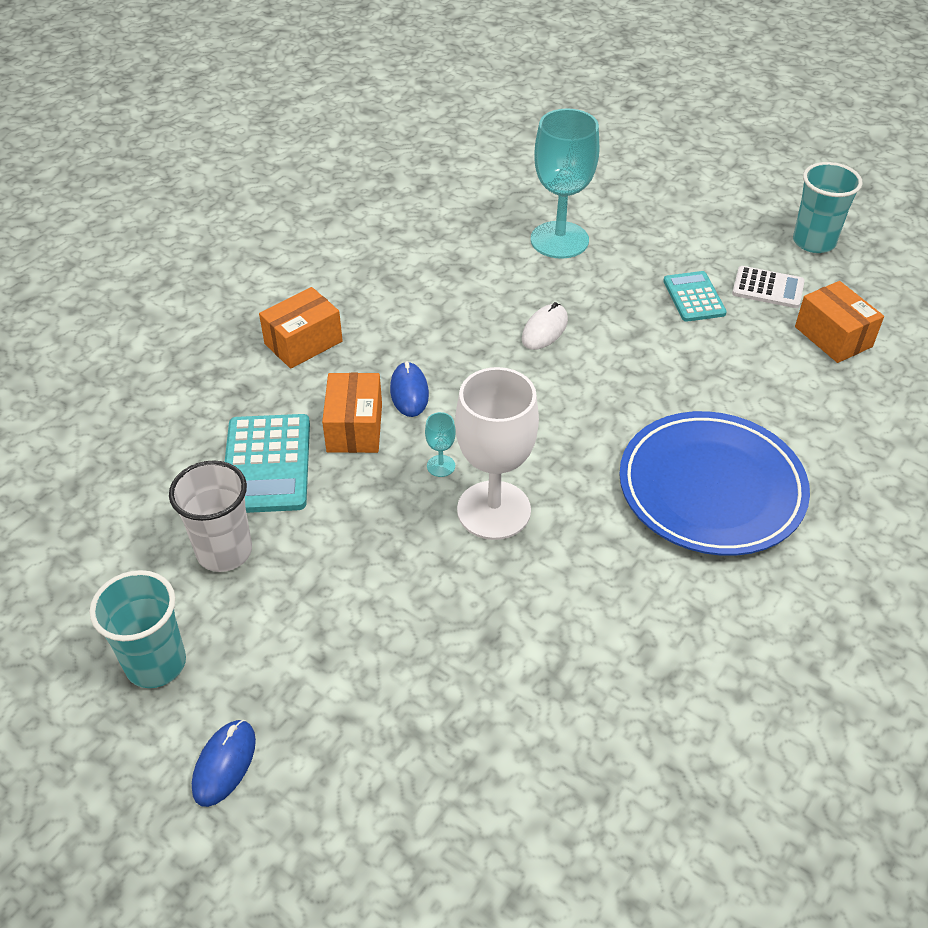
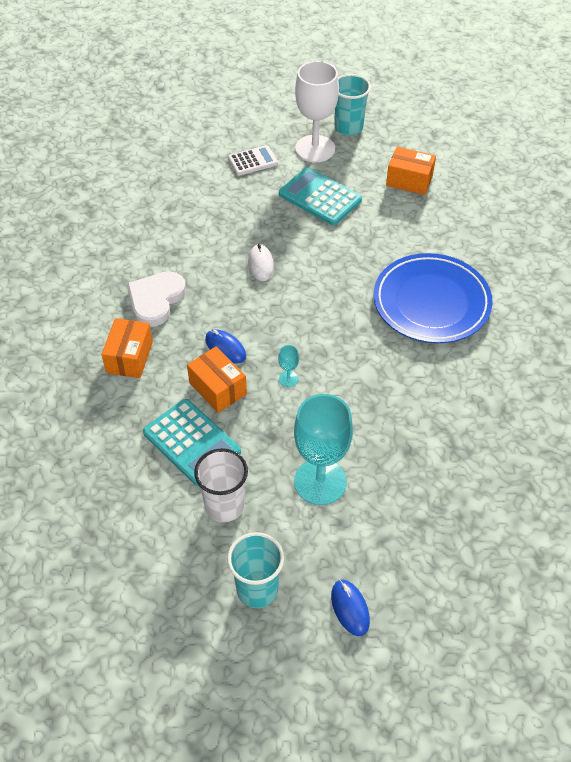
camera: 40 degrees left, 5 degrees up
white goblet [455,367,539,540] -> white goblet moved to [295,61,339,162]
turquoise goblet [531,109,599,259] -> turquoise goblet moved to [294,394,353,505]
turquoise calculator [663,271,727,322] -> turquoise calculator [279,167,362,226], size x1.58
white calculator [732,266,805,308] -> white calculator moved to [228,145,278,176]
none -> white heart [127,271,186,327]

